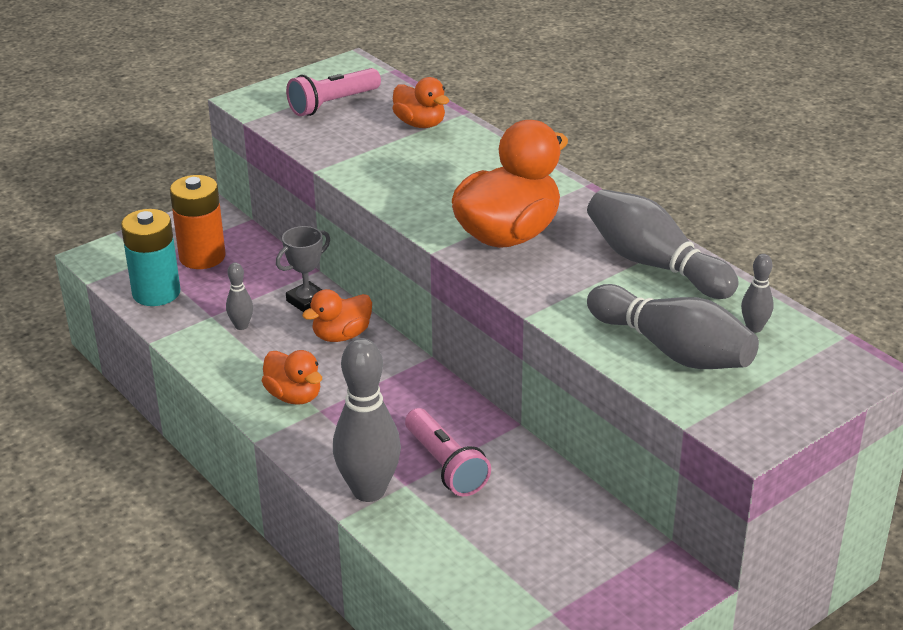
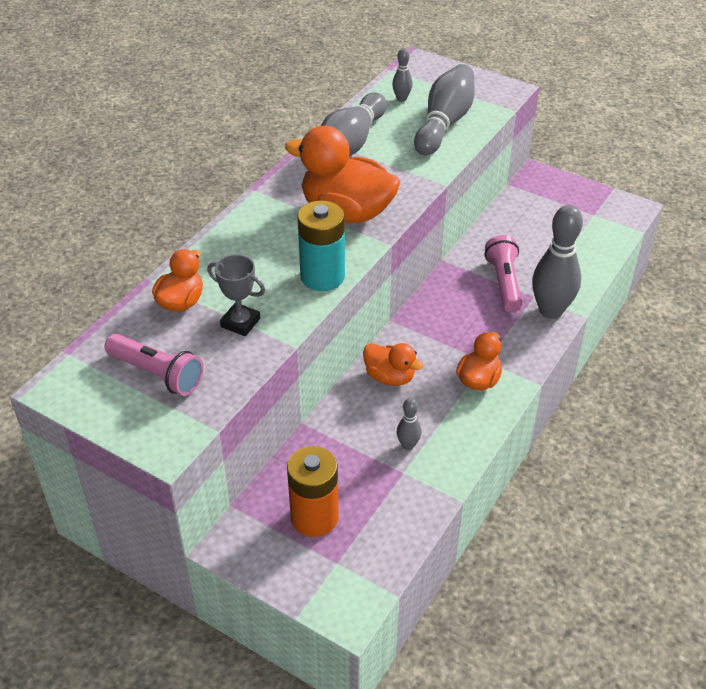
camera: 110 degrees left, 10 degrees up
turquoise battery [121,209,180,306] -> turquoise battery moved to [297,200,345,291]
grey trophy [276,226,330,312] -> grey trophy moved to [207,254,265,336]
pink flashlight [405,408,491,496] -> pink flashlight turned 45 degrees counterclockwise [485,235,522,312]

